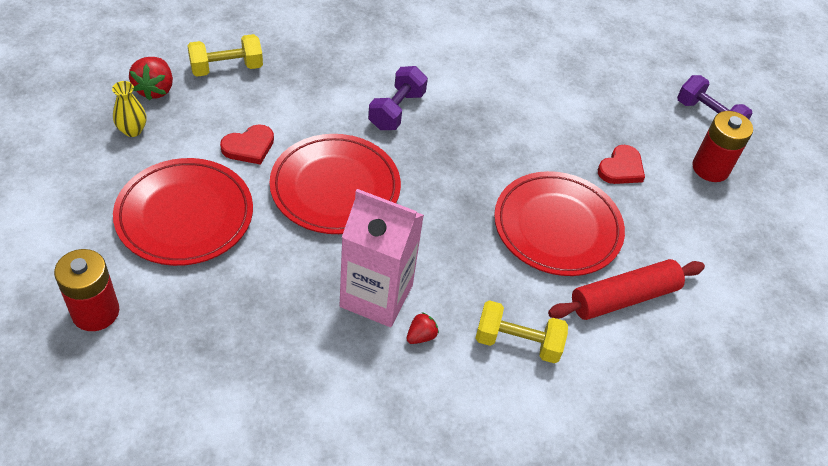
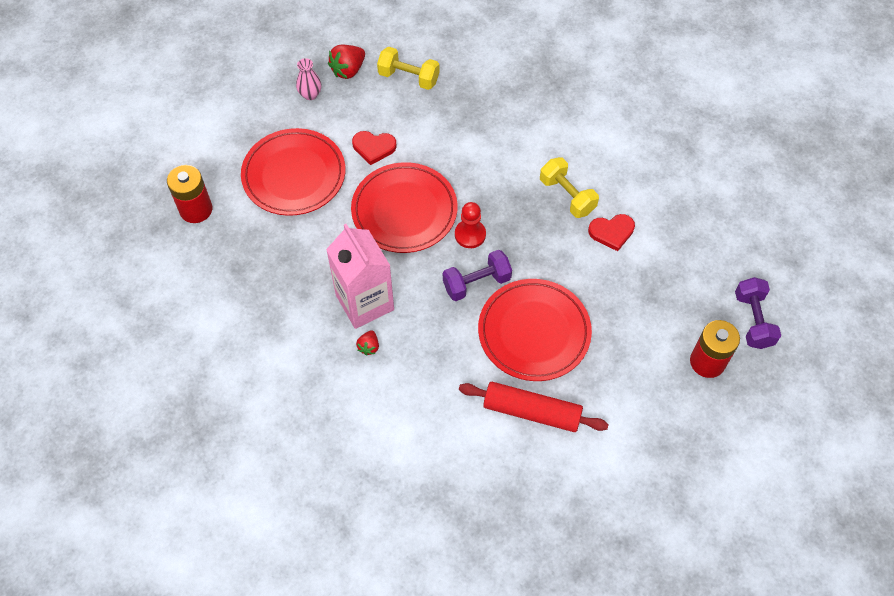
camera: 45 degrees right, 10 degrees up
yellow vase [112,81,146,137] -> pink vase [296,58,321,100]
purple dumbbell [368,66,428,130] -> purple dumbbell moved to [443,250,512,301]
red strawberry [407,312,439,344] -> red strawberry turned 105 degrees clockwise [356,330,379,356]
yellow dumbbell [475,300,568,364] -> yellow dumbbell moved to [540,157,599,218]
red heart [598,145,645,184] -> red heart moved to [588,214,635,251]
none -> red pawn [455,202,486,248]

